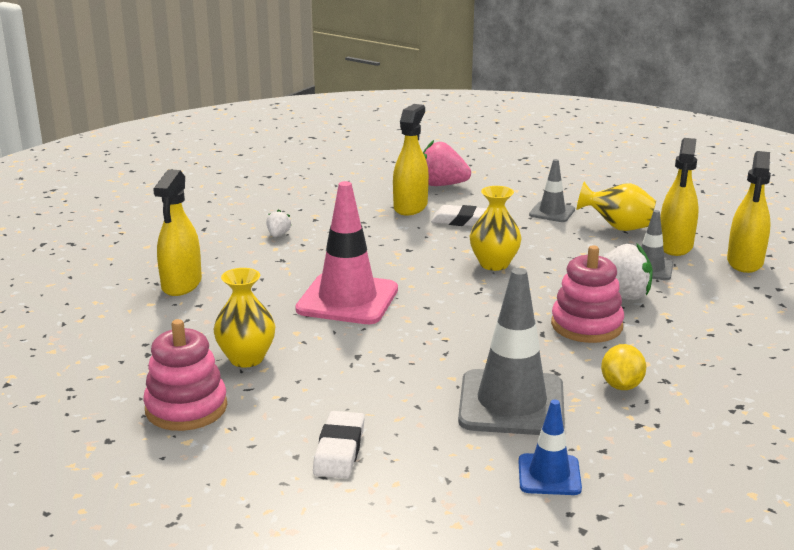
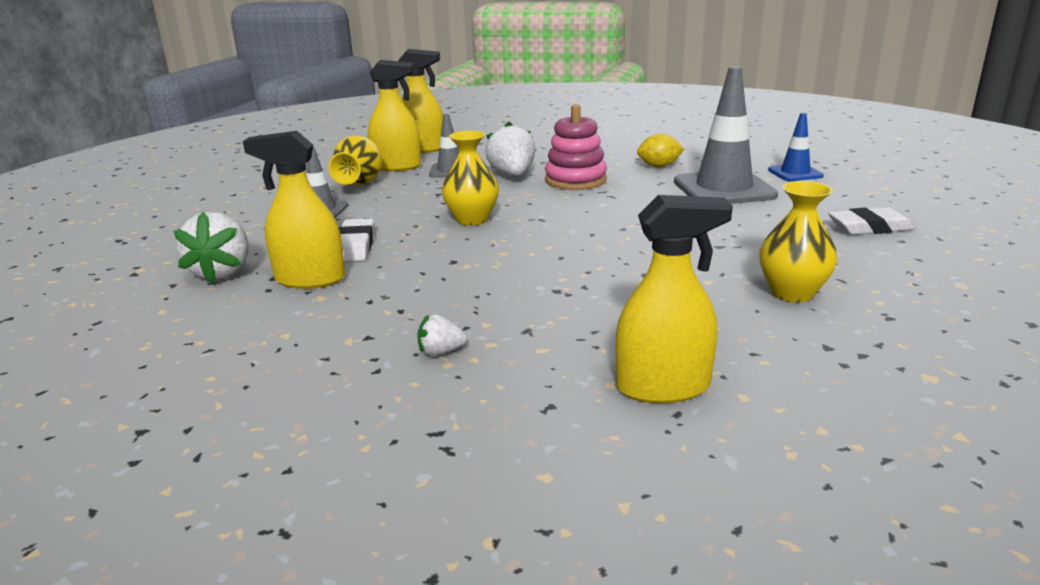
camera: 105 degrees left, 0 degrees up
pink stacking toy [143,319,227,431] -> none
pink traffic cone [295,181,398,324] -> none
pink strawberry [423,140,471,186] -> white strawberry [173,212,249,284]

